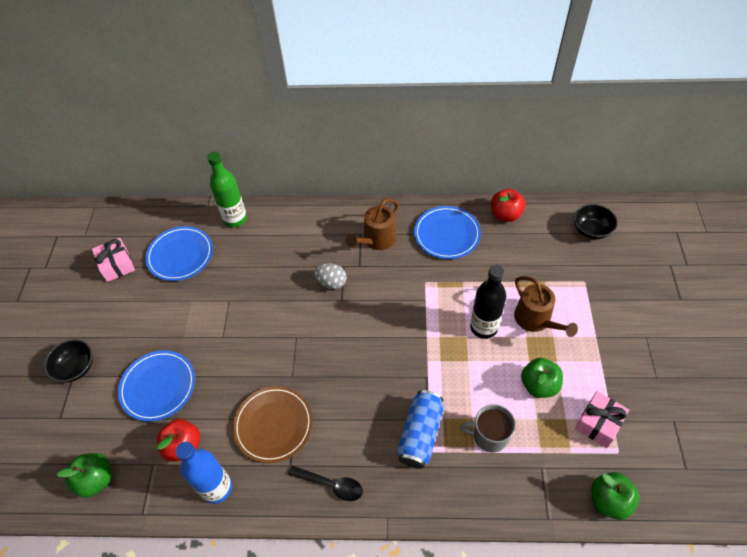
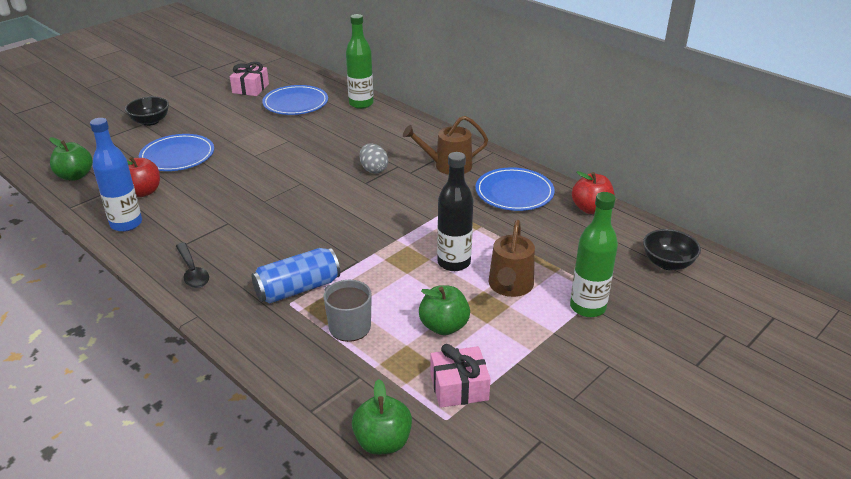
camera: 40 degrees right, 20 degrees down
brown plate [233,386,313,463] -> none
none -> green bottle [570,192,618,317]

